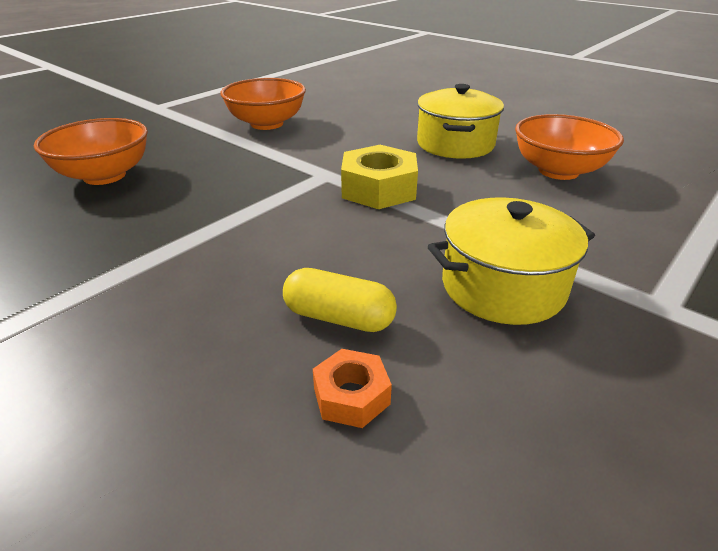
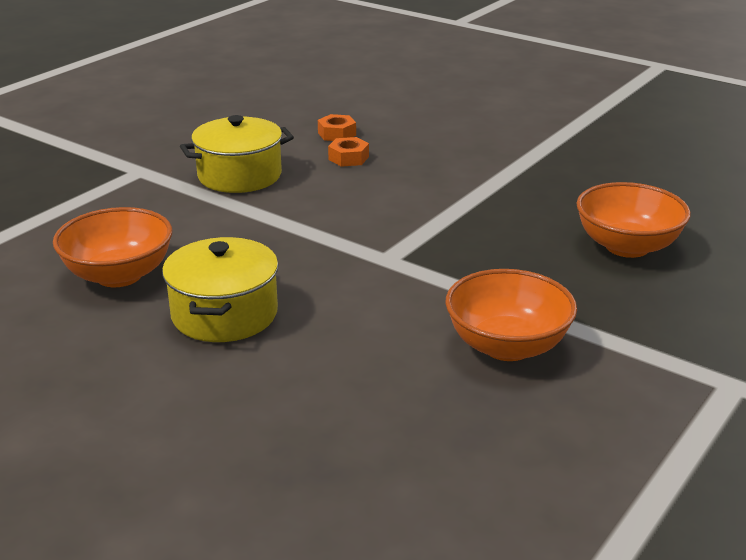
camera: 175 degrees right, 5 degrees down
yellow capsule [283,268,397,332] -> orange nut [328,137,369,167]
yellow nut [341,145,418,209] -> none

